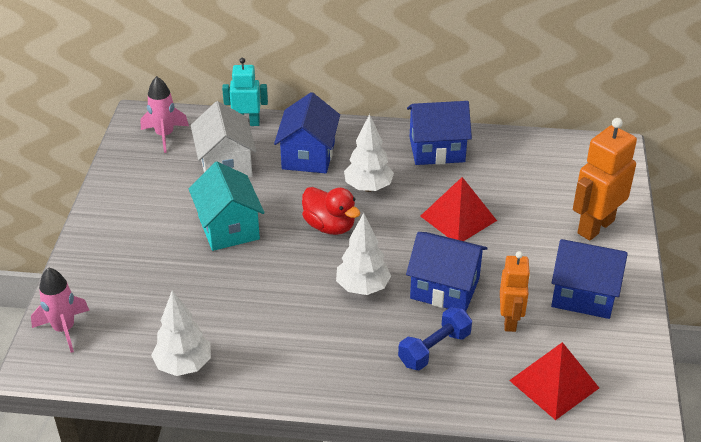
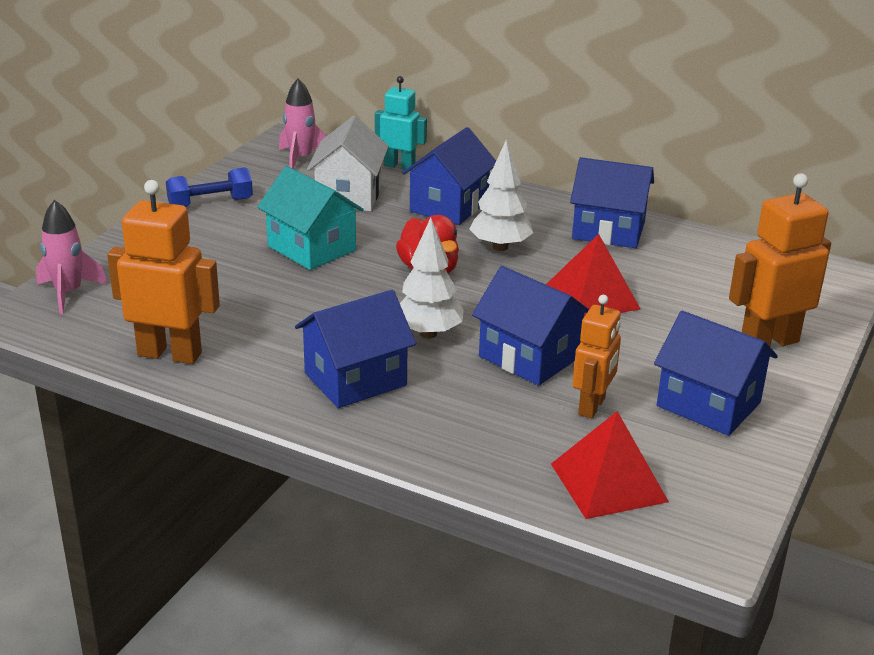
camera: 20 degrees right, 10 degrees down
white tree [151,290,211,376] -> orange robot [107,180,220,364]
turquoise house [189,162,265,251] -> turquoise house turned 45 degrees counterclockwise [257,166,364,270]
blue dumbbell [398,307,472,370] -> blue dumbbell moved to [166,167,253,207]
none -> blue house [295,290,416,408]

